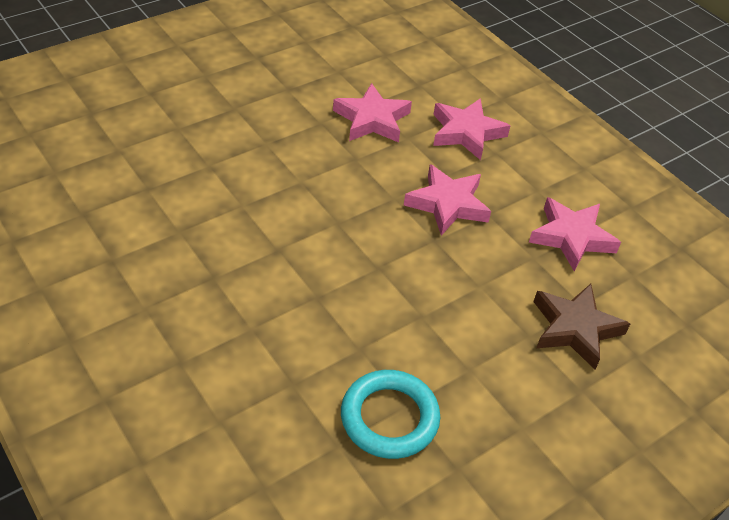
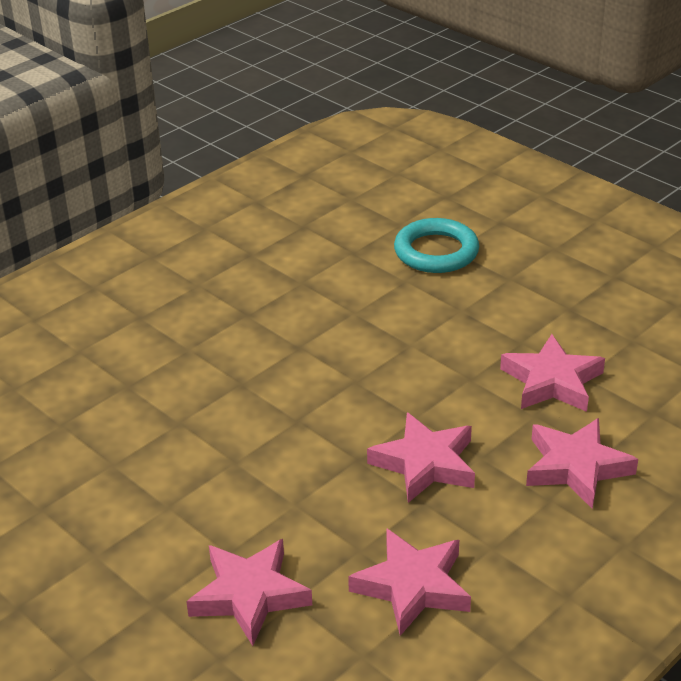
camera: 85 degrees right, 10 degrees down
turquoise ring [341,370,440,459] -> turquoise ring moved to [394,218,479,273]
brown star [533,284,630,369] -> pink star [186,539,312,646]

